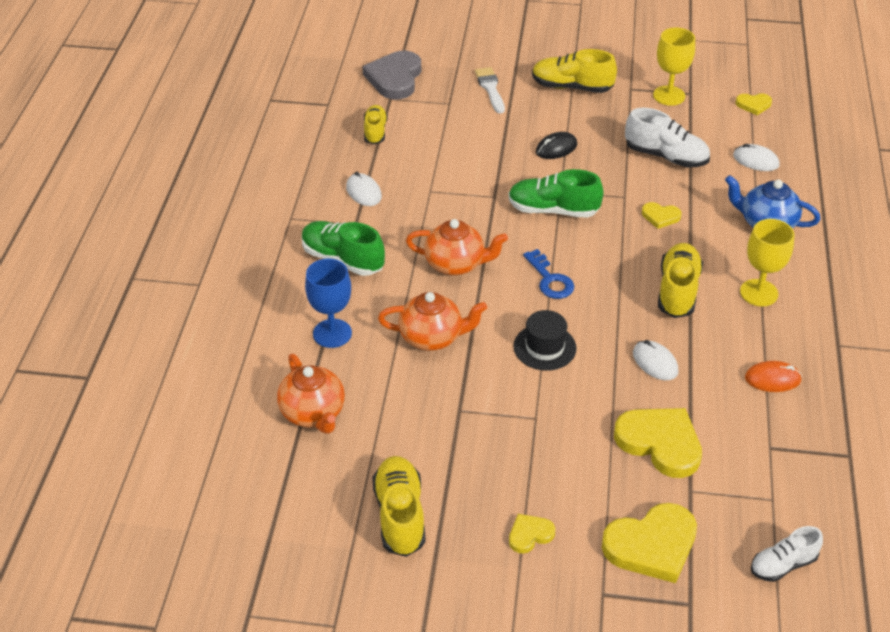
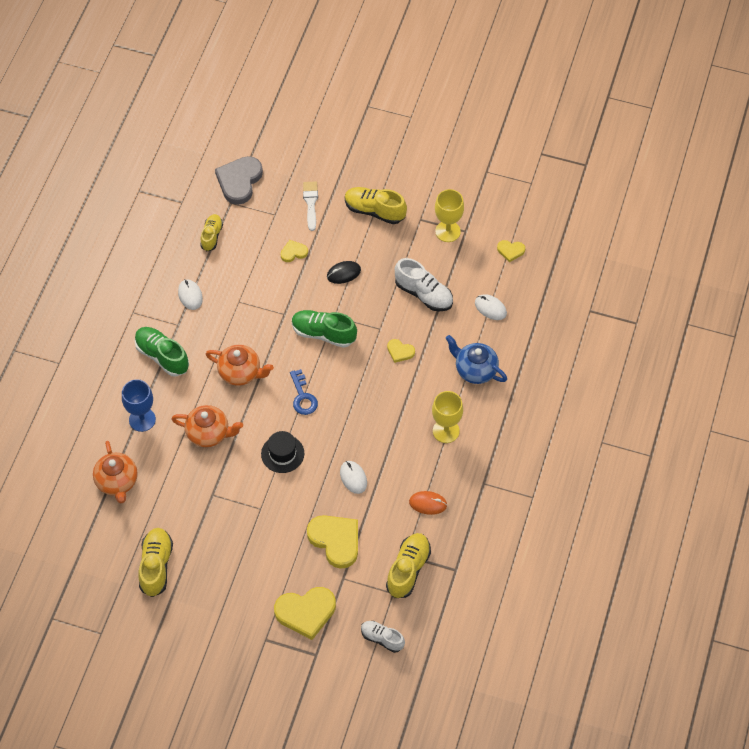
camera: 10 degrees right, 15 degrees up
yellow heart [509,514,555,554] -> yellow heart moved to [280,240,308,262]
yellow shoe [658,243,703,318] -> yellow shoe moved to [386,533,431,598]
white shoe [751,526,823,582] -> white shoe turned 45 degrees clockwise [361,621,405,653]

